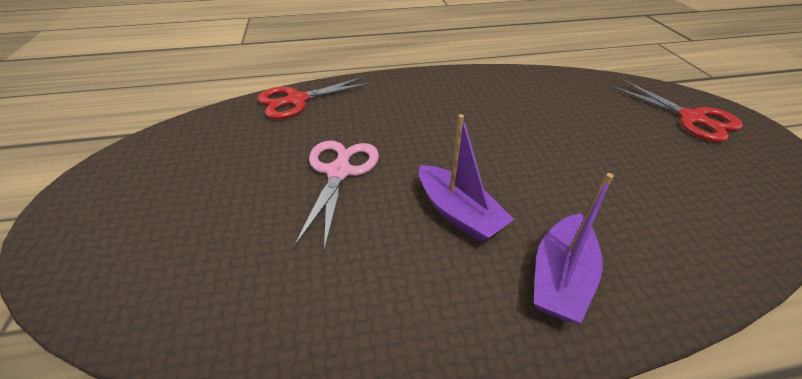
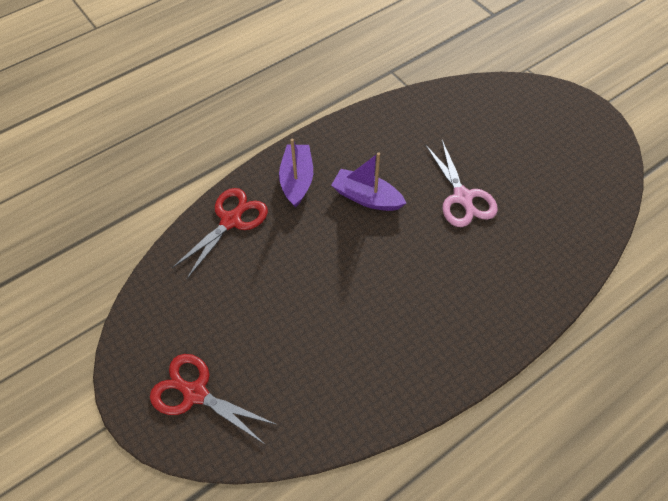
camera: 155 degrees right, 15 degrees up
red scissors [257,77,372,119] -> red scissors moved to [172,188,268,279]

